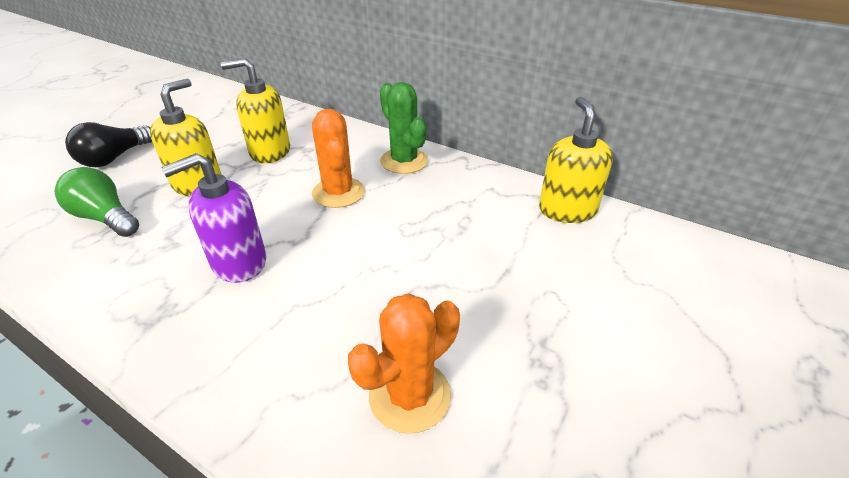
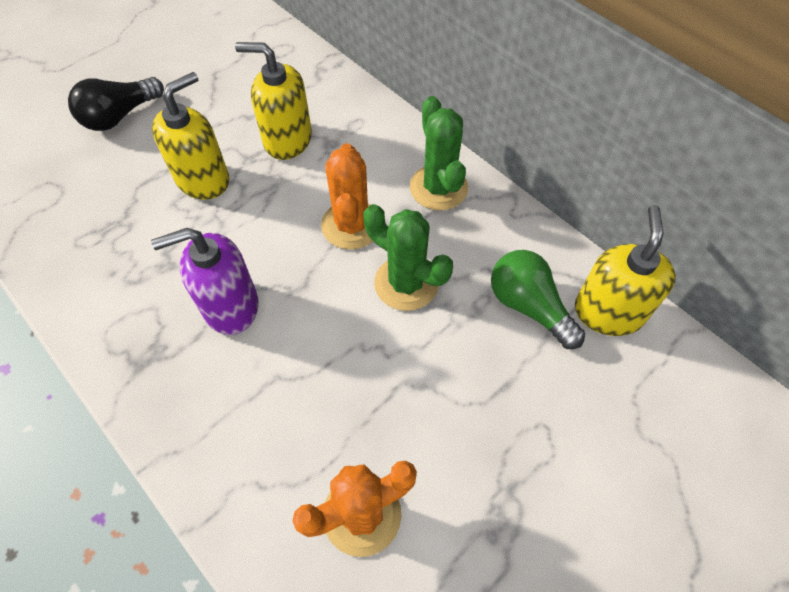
camera: 15 degrees right, 20 degrees up
green light bulb [55,167,139,237] -> green light bulb moved to [491,250,585,349]
none -> green cactus [363,204,453,311]

